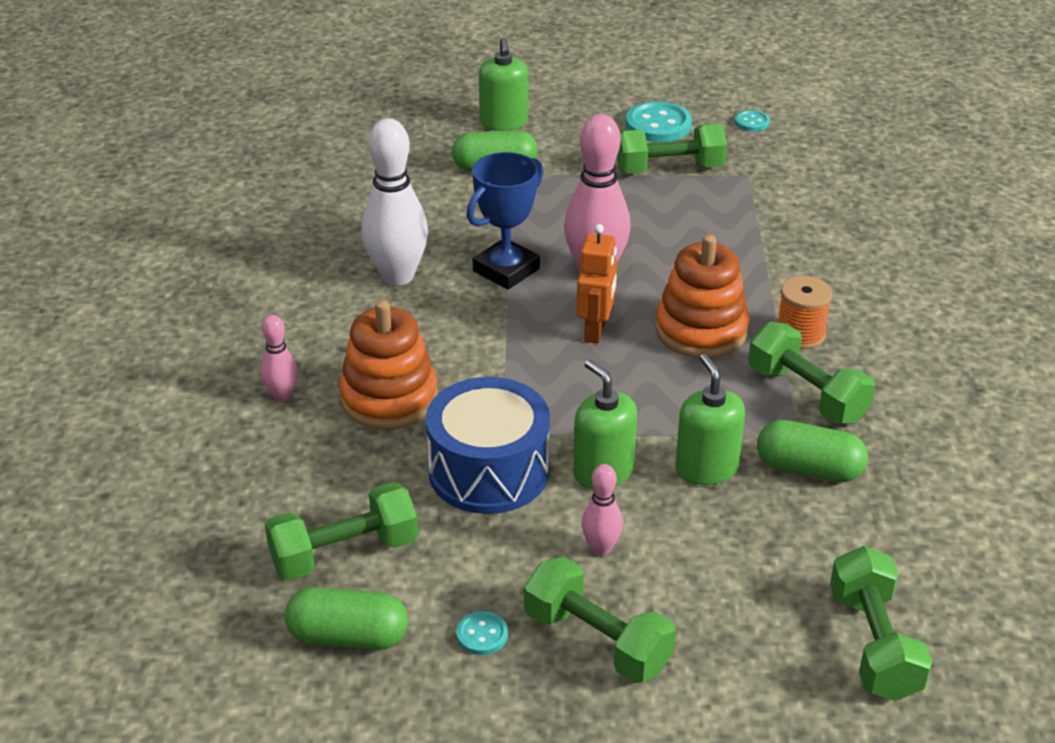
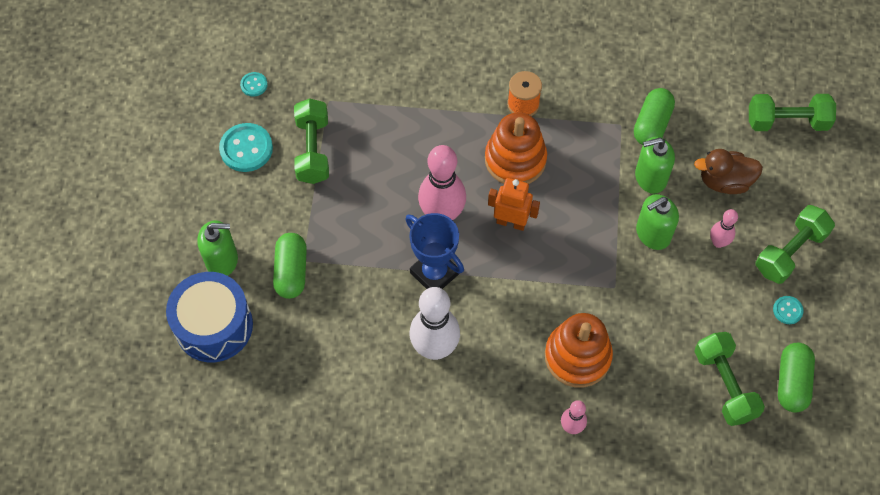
camera: 85 degrees left, 25 degrees up
blue drum [426,377,550,514] -> blue drum moved to [166,272,253,362]
green dumbbell [748,322,875,424] -> none
none -> brown duck [694,149,763,194]

